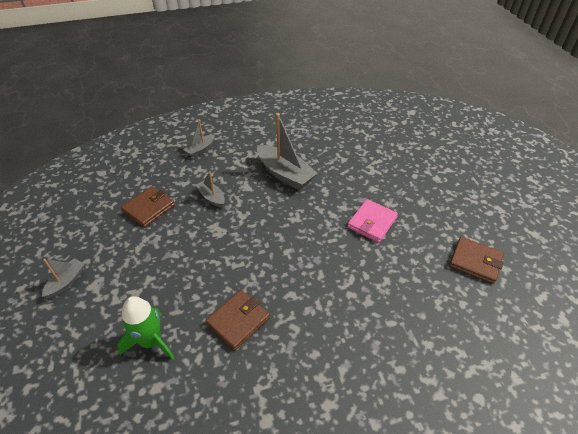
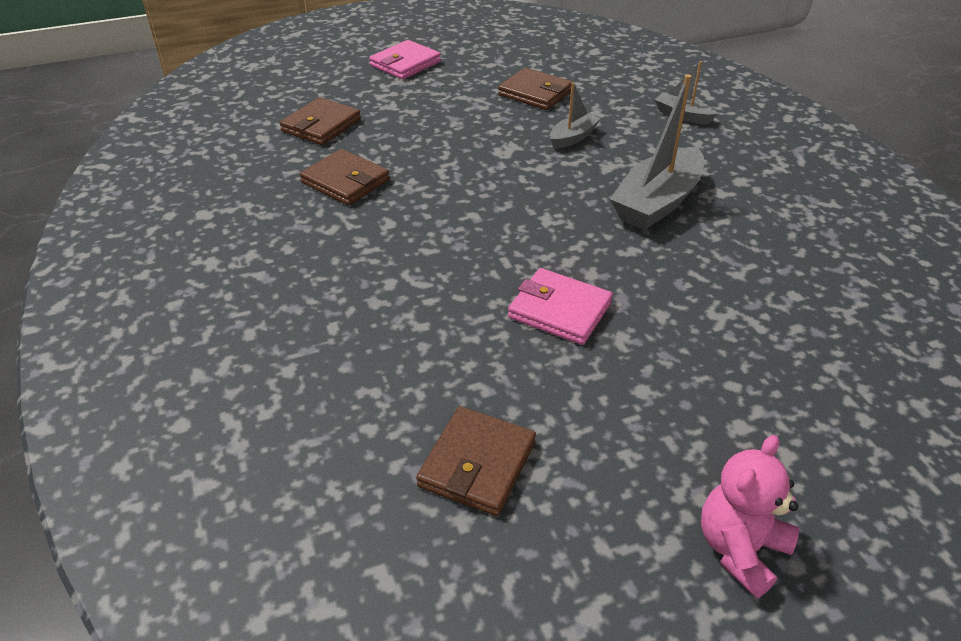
camera: 85 degrees right, 5 degrees down
grey boat [42,258,85,298] -> pink wallet [369,40,441,79]
green rocket [117,296,174,360] -> brown wallet [280,97,361,145]
none -> pink teddy bear [701,435,799,598]

